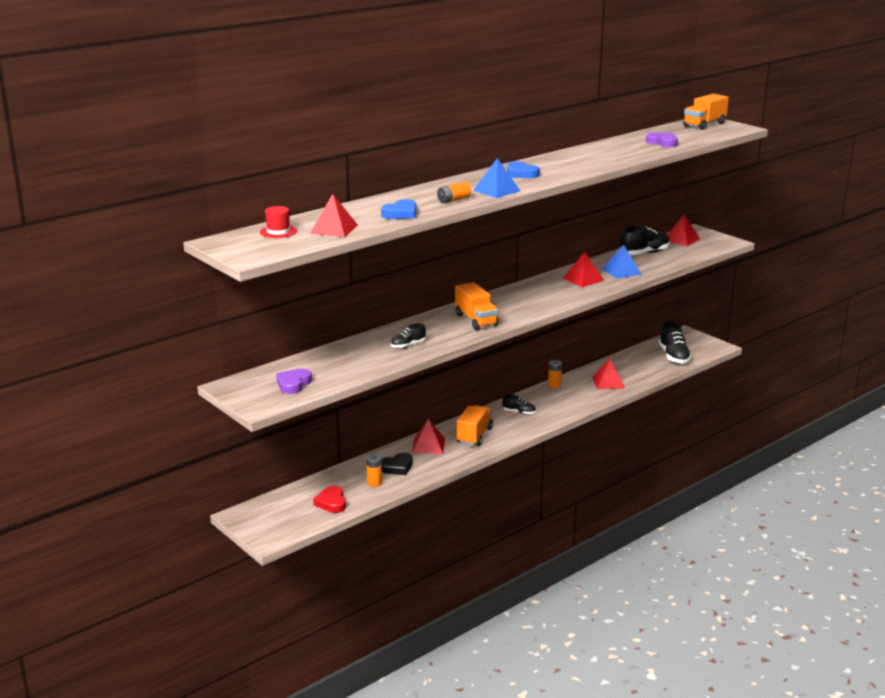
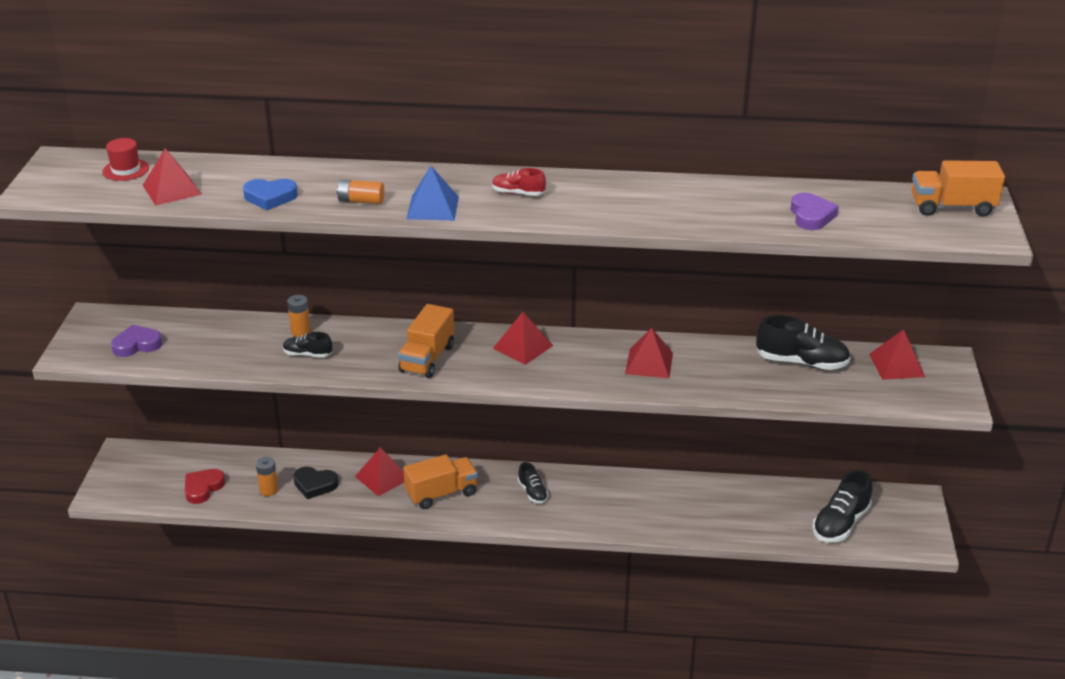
camera: 45 degrees right, 10 degrees up
blue heart [507,161,540,178] -> red shoe [492,168,546,196]
orange battery [548,360,562,388] -> orange battery moved to [287,295,311,337]
red pyramid [592,358,625,389] -> red pyramid moved to [493,312,553,365]
blue pyramid [602,244,642,279] -> none

